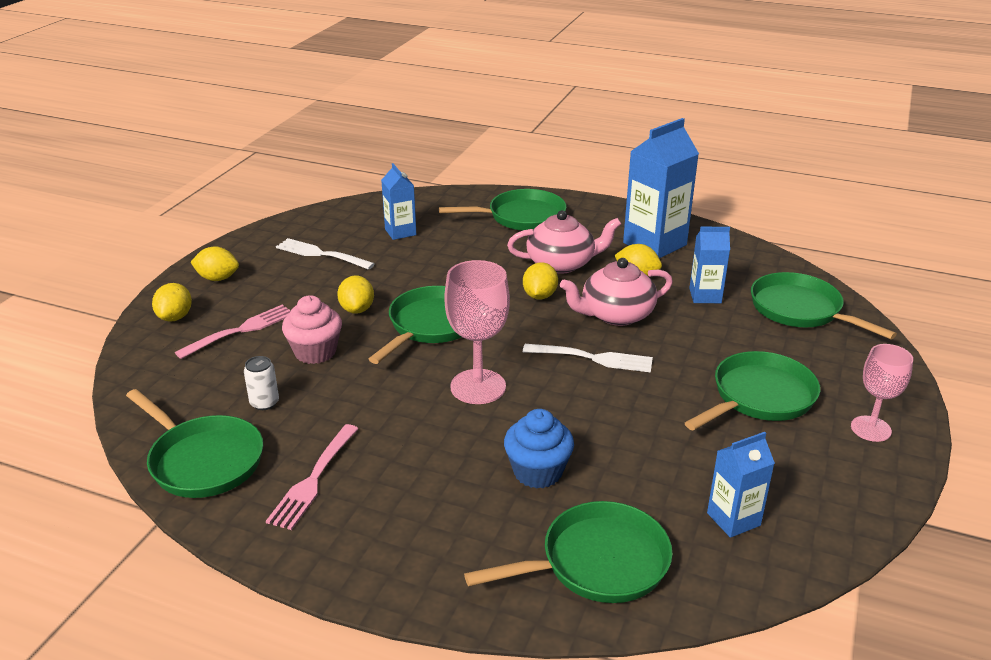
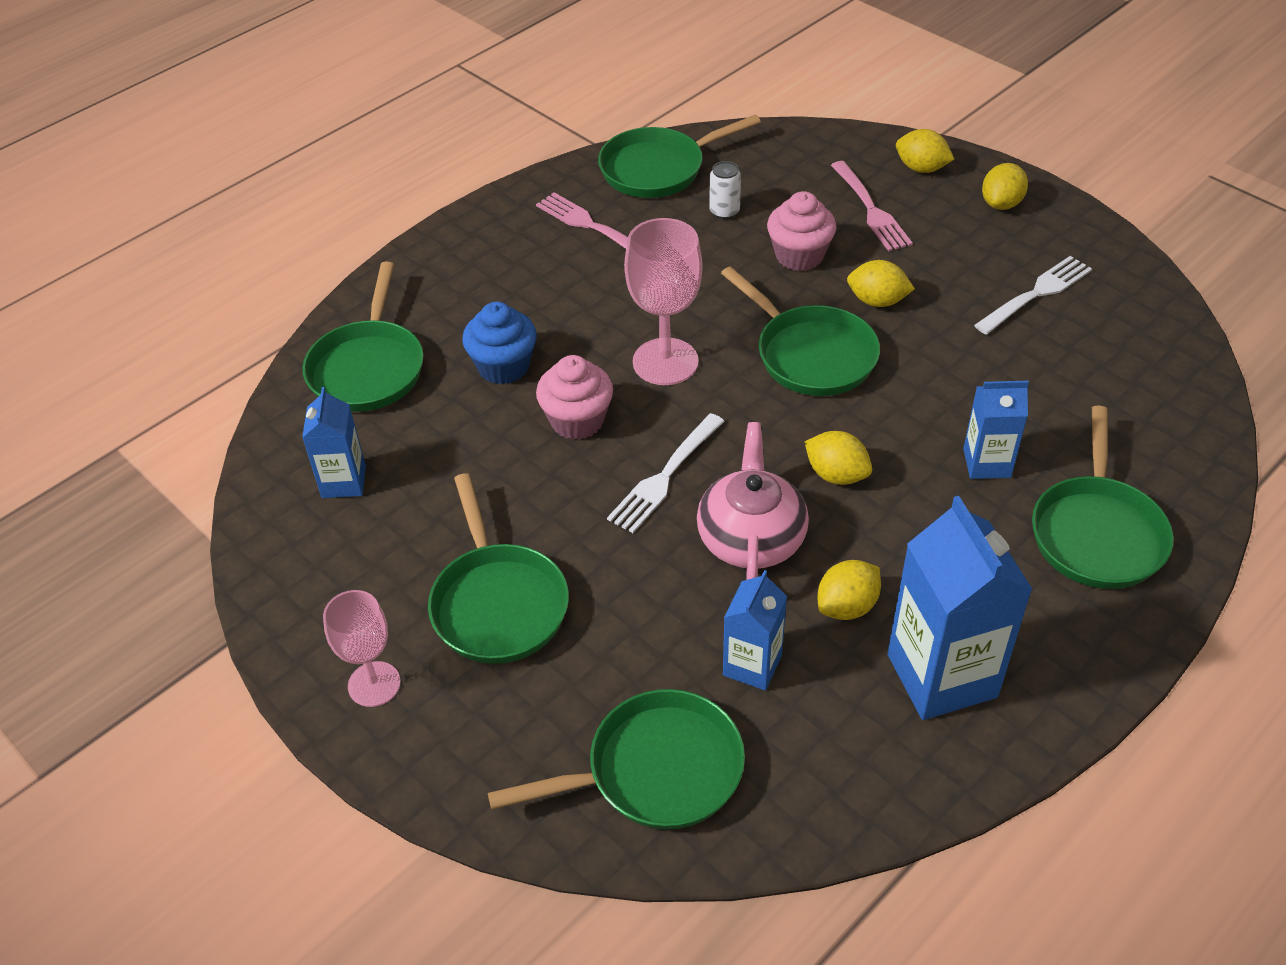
camera: 115 degrees right, 15 degrees up
blue carton [381,163,416,240] -> blue carton moved to [963,381,1029,479]
pink teapot [507,210,621,274] -> none
none -> pink cupcake [536,355,613,440]

